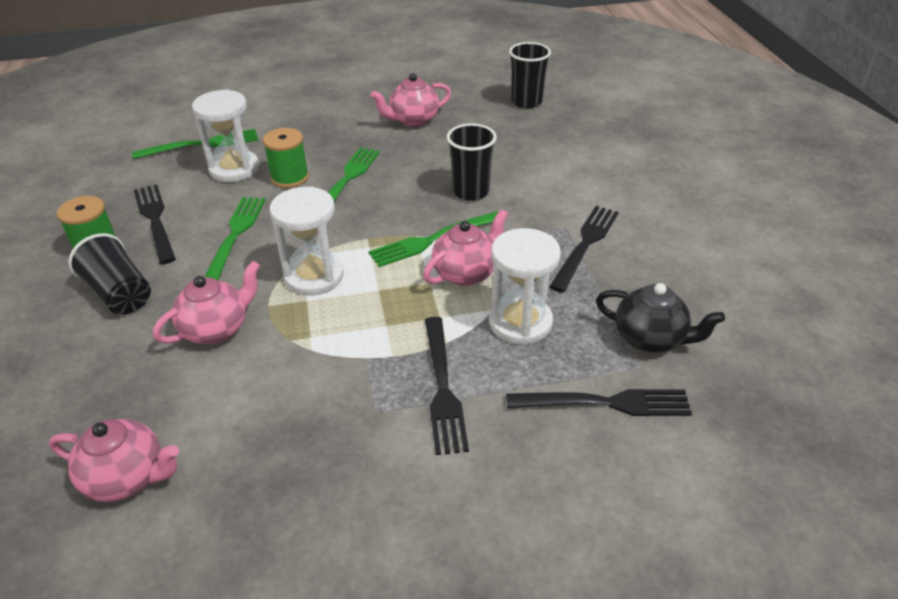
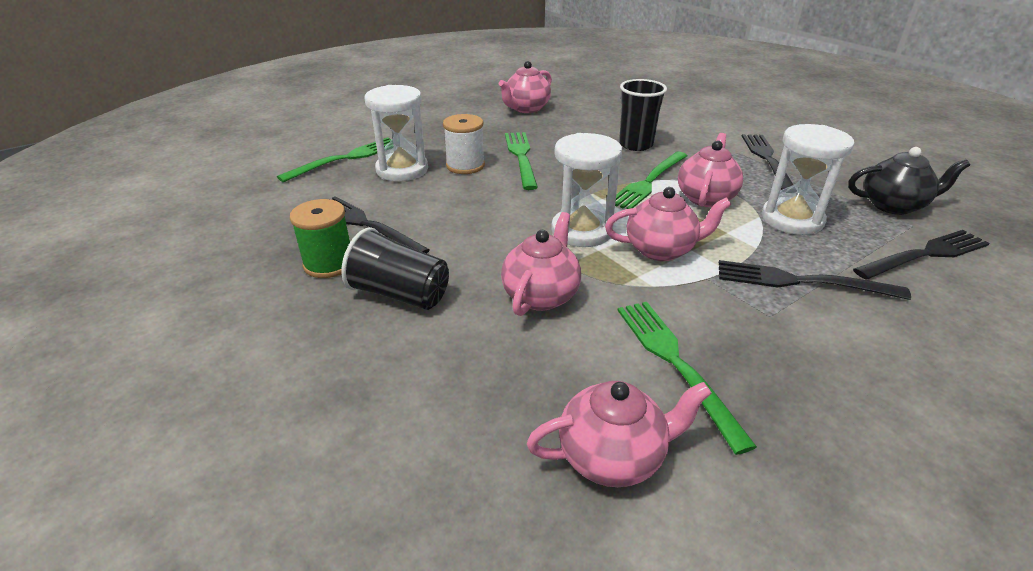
camera: 25 degrees left, 5 degrees down
green fork [204,197,265,280] -> green fork moved to [617,302,757,455]
green spool [263,128,309,188] -> white spool [443,114,485,174]
black fork [425,317,469,455] -> black fork turned 135 degrees clockwise [719,260,911,300]
black cup [509,42,551,109] -> none
none -> pink teapot [605,187,731,261]

